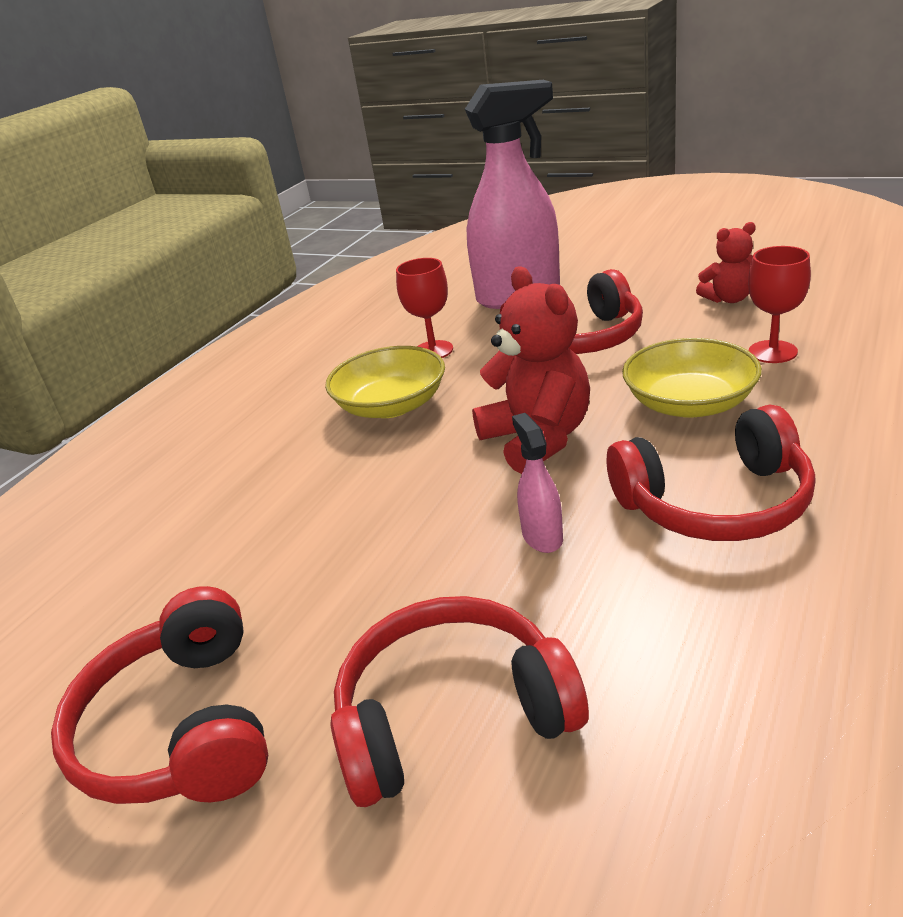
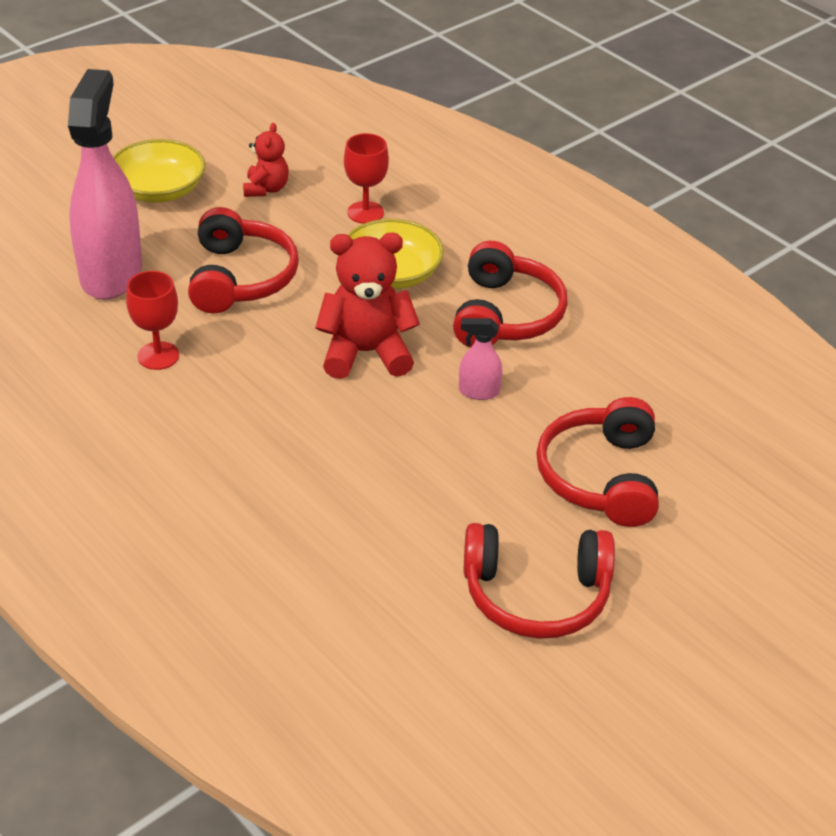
camera: 75 degrees left, 10 degrees up
yellow bowl [325,346,445,418] -> yellow bowl moved to [113,139,205,203]

